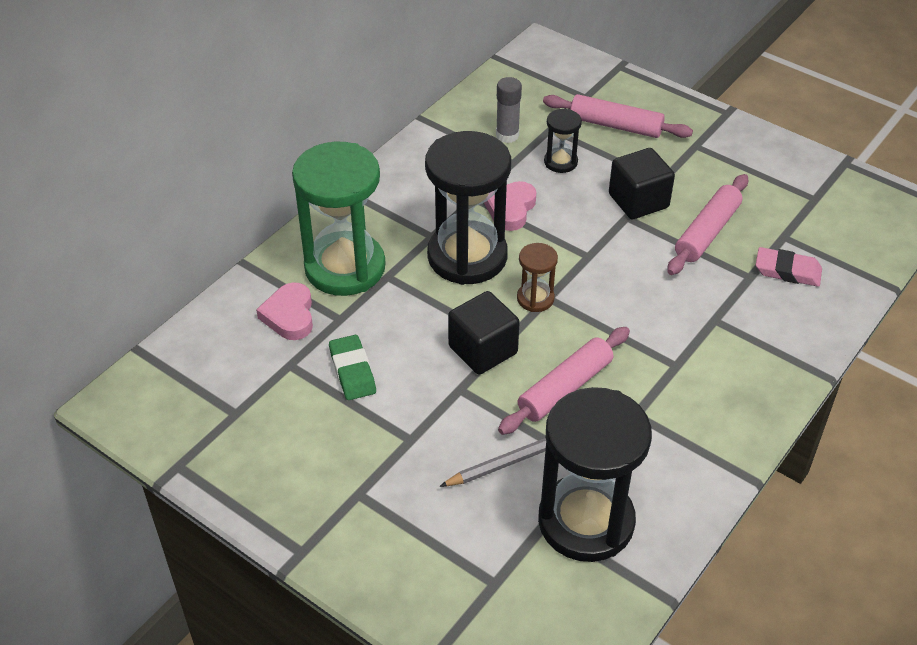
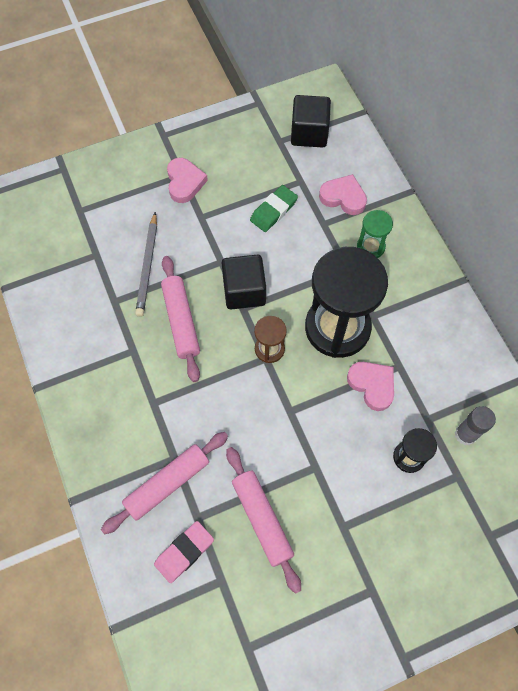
camera: 120 degrees right, 20 degrees up
green hourglass [292,141,386,296] -> green hourglass [357,210,393,258], size x0.45
green eraser [329,335,376,400] -> green eraser turned 60 degrees counterclockwise [250,185,298,232]
black hourglass [538,387,652,562] -> none
pink rolling pin [543,94,693,138] -> pink rolling pin moved to [101,432,228,534]
black cube [609,148,675,219] -> black cube moved to [291,95,331,147]
none -> pink heart [167,158,208,203]

